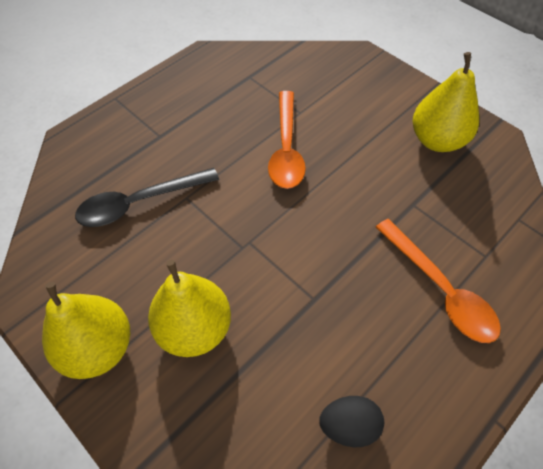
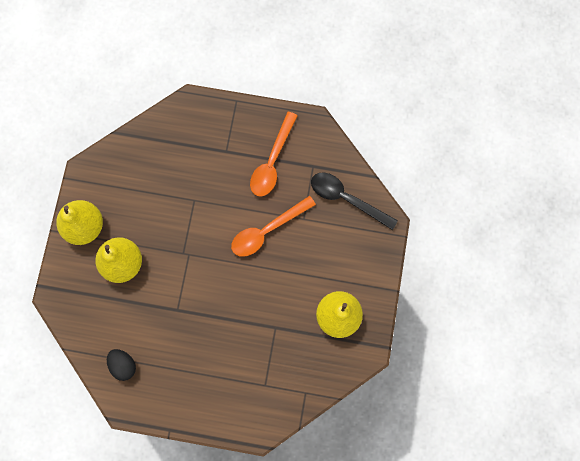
camera: 55 degrees right, 20 degrees up
black spoon [75,168,219,227] -> black spoon moved to [311,172,398,230]
orange spoon [376,219,501,343] -> orange spoon moved to [250,111,298,197]

